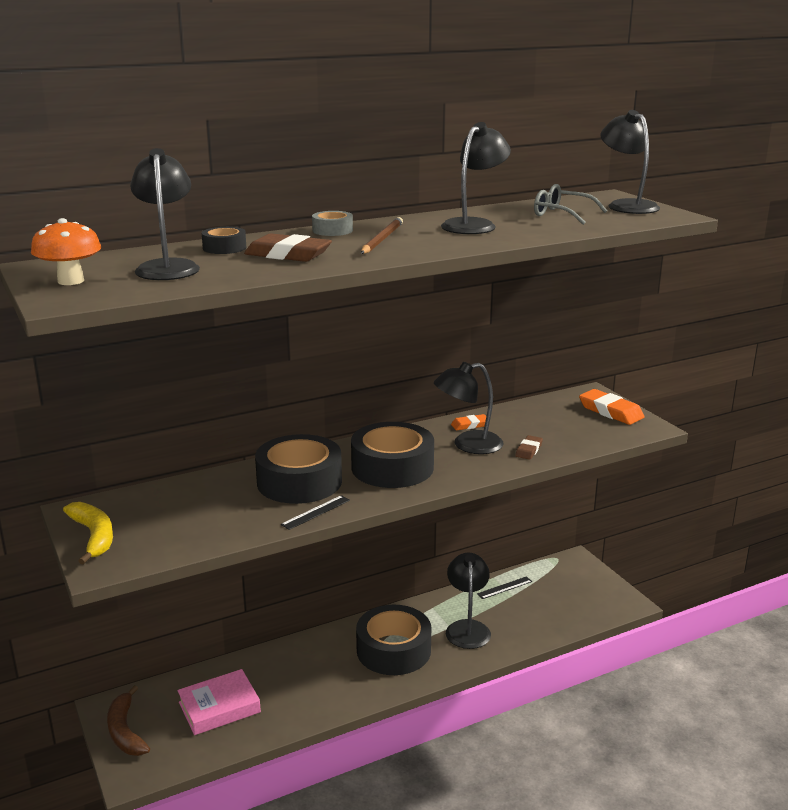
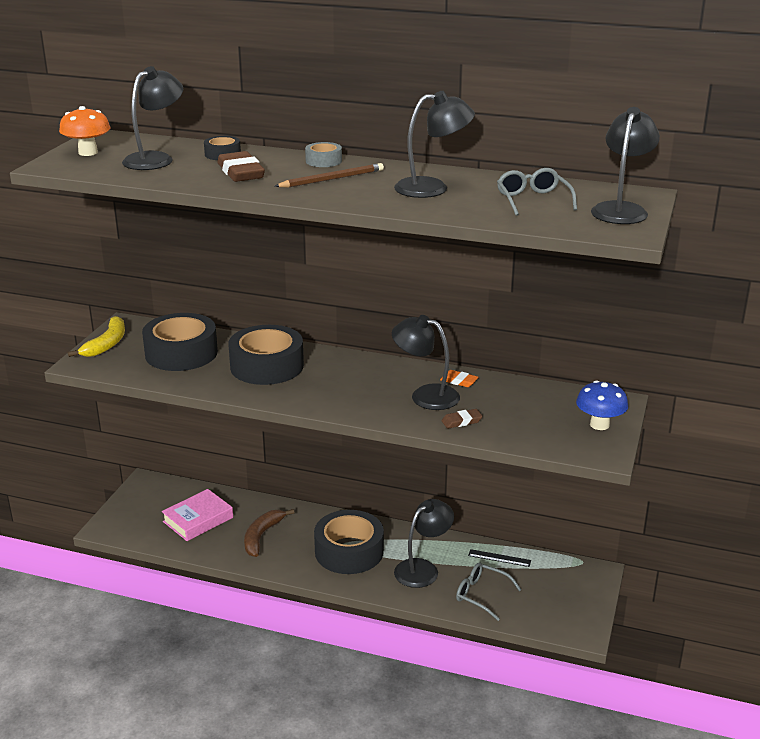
camera: 45 degrees right, 5 degrees up
brown banana [107,685,150,756] -> brown banana moved to [244,509,295,557]
pink book [177,669,261,735] -> pink book turned 60 degrees counterclockwise [162,489,233,541]
black ruler [281,495,350,530] -> none
black tape [351,422,434,488] -> black tape moved to [142,313,218,371]
orange eraser [579,389,645,425] -> blue mushroom [576,380,628,430]
none -> grey glasses [456,562,521,621]

